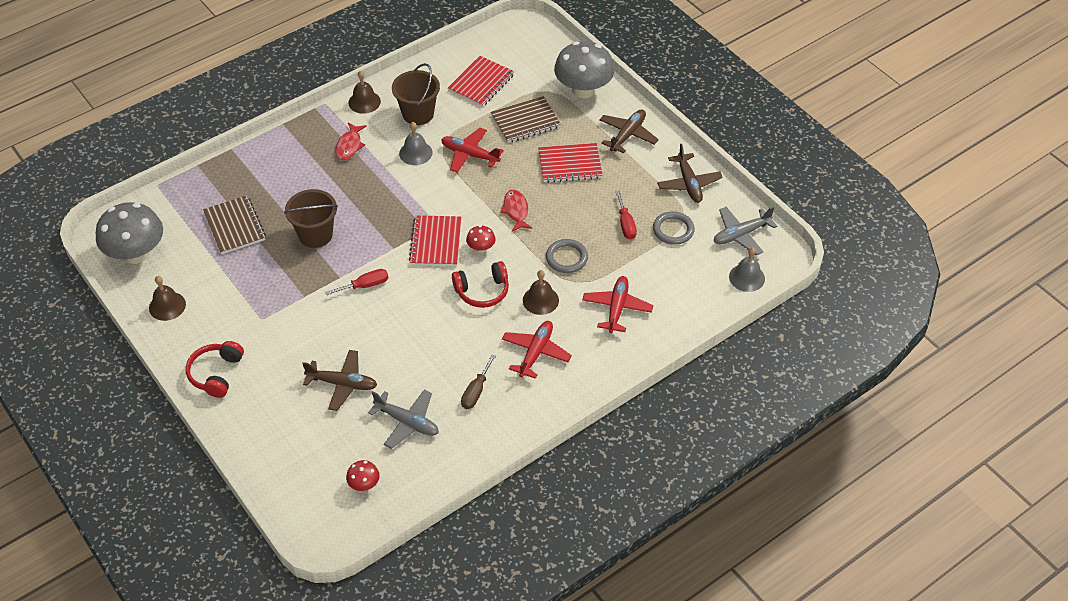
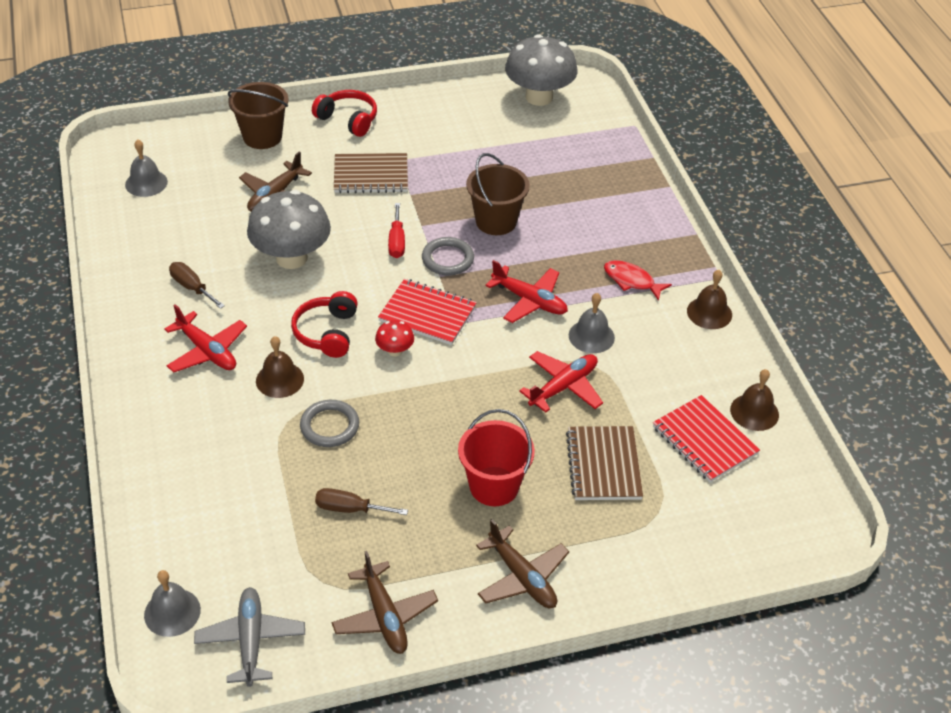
camera: 110 degrees right, 5 degrees down
brown bell [149,276,186,321] -> brown bell moved to [730,369,779,431]
brown notebook [203,196,266,254] -> brown notebook moved to [334,153,408,193]
red mushroom [346,460,380,491] -> grey bell [125,139,168,197]
grey plane [368,390,439,449] -> none
brown bucket [392,63,440,125] -> brown bucket moved to [228,82,288,149]
red fish [500,189,532,231] -> none
red notebook [538,143,602,183] -> red bucket [458,409,535,506]
grey mushroom [554,41,614,98] -> grey mushroom moved to [247,190,331,269]
red plane [582,276,653,333] -> red plane moved to [485,260,568,323]
red screwdriver [616,191,637,239] -> brown screwdriver [315,488,408,515]
grey ring [653,211,695,245] -> grey ring moved to [422,237,474,275]
brown plane [657,144,723,203] -> brown plane turned 120 degrees counterclockwise [332,551,438,654]

